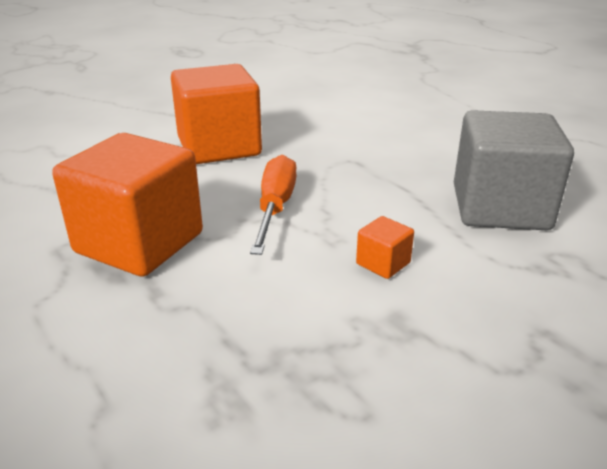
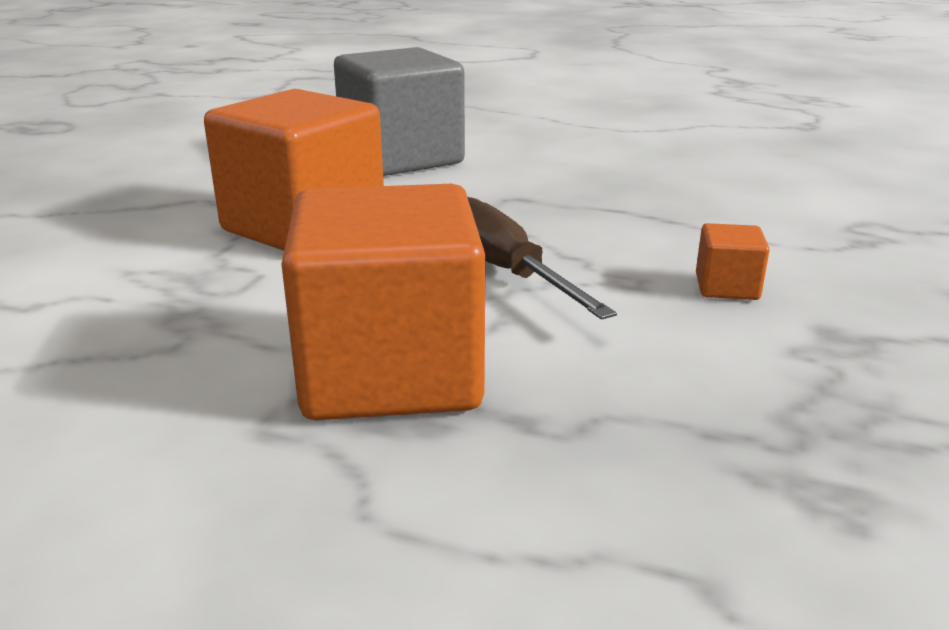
camera: 35 degrees left, 5 degrees down
orange screwdriver [250,155,297,255] -> brown screwdriver [468,197,617,320]
grey cube [454,110,574,230] -> grey cube moved to [334,47,465,176]

